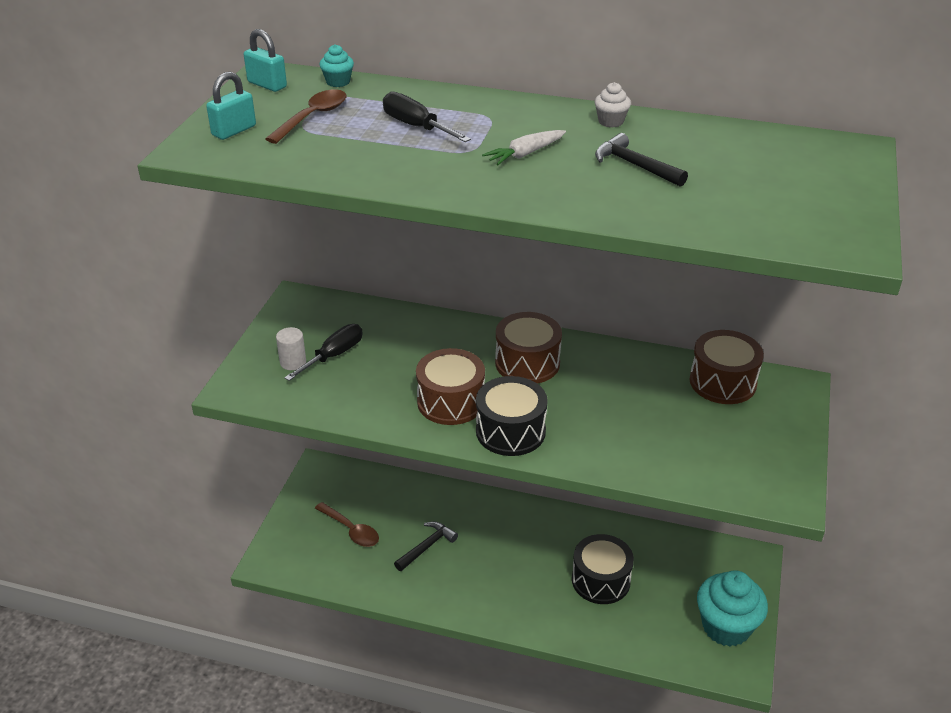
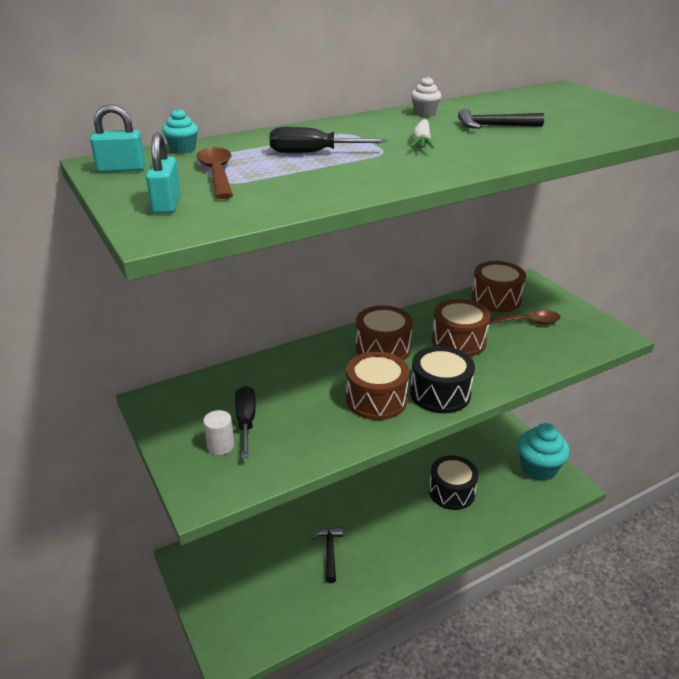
camera: 45 degrees left, 5 degrees down
brown spoon [315,502,379,547] -> brown spoon moved to [489,310,561,324]
none -> brown drum [432,299,491,357]

